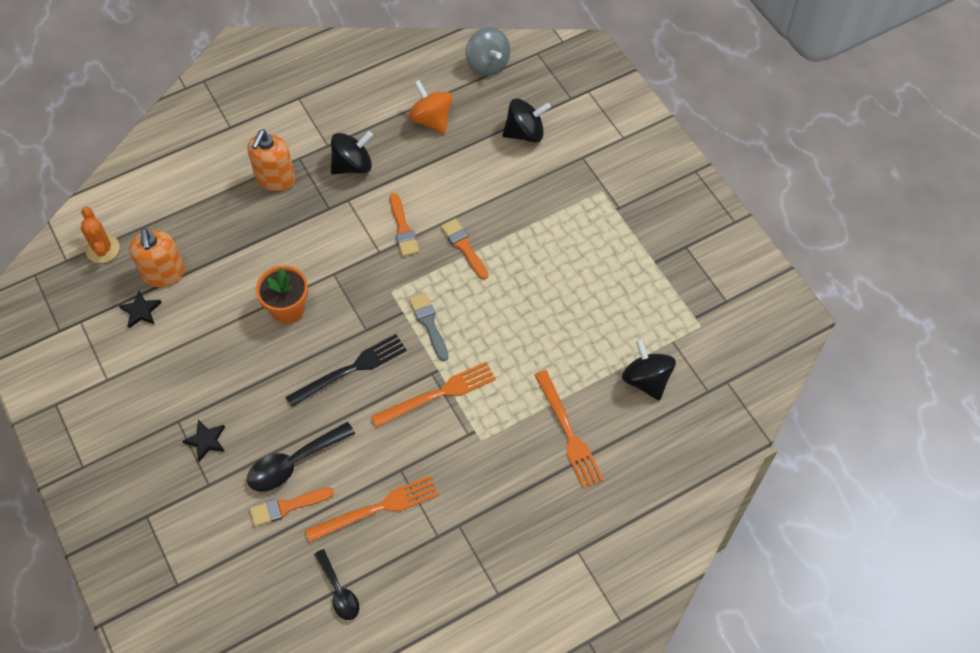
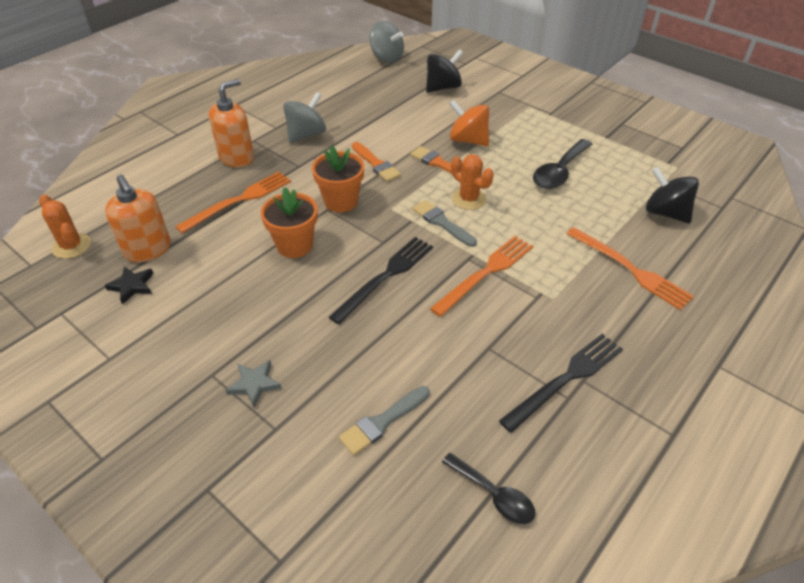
camera: 20 degrees left, 15 degrees down
black star [182,420,225,462] -> grey star [226,360,282,408]
orange soap dispenser [247,130,295,191] -> orange soap dispenser turned 135 degrees counterclockwise [209,79,254,167]
black spoon [247,422,355,492] -> black spoon moved to [533,139,592,189]
orange brush [250,487,334,526] -> grey brush [339,386,430,455]
orange fork [305,475,439,542] -> orange fork moved to [175,172,291,233]
black spinning top [331,131,373,174] -> grey spinning top [283,92,326,143]
orange spinning top [408,80,453,134] -> orange spinning top moved to [449,99,489,146]
none -> orange flower pot [312,146,364,212]
none -> orange cactus [451,154,494,210]
none -> black fork [499,334,623,433]

